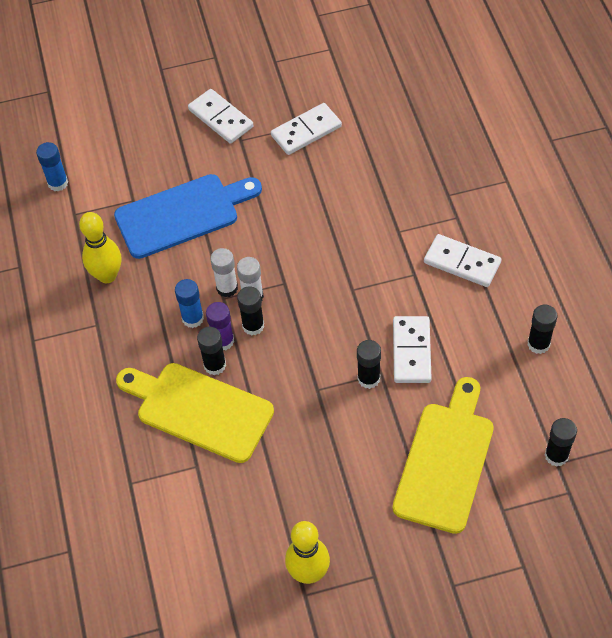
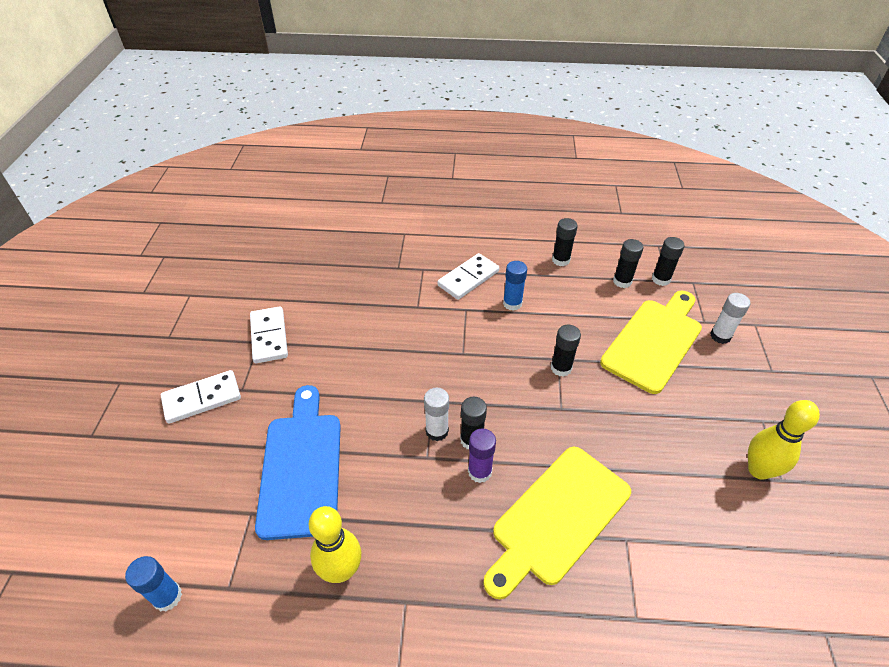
camera: 75 degrees left, 10 degrees down
blue glue stick [175,279,204,328] -> blue glue stick moved to [503,261,527,311]
black glue stick [197,327,226,375] -> black glue stick moved to [613,239,643,288]
white glue stick [210,248,238,297] -> white glue stick moved to [710,293,750,344]
white domino [393,316,432,383] -> none
yellow cutting board [393,377,494,534] -> yellow cutting board turned 90 degrees clockwise [600,291,702,394]

